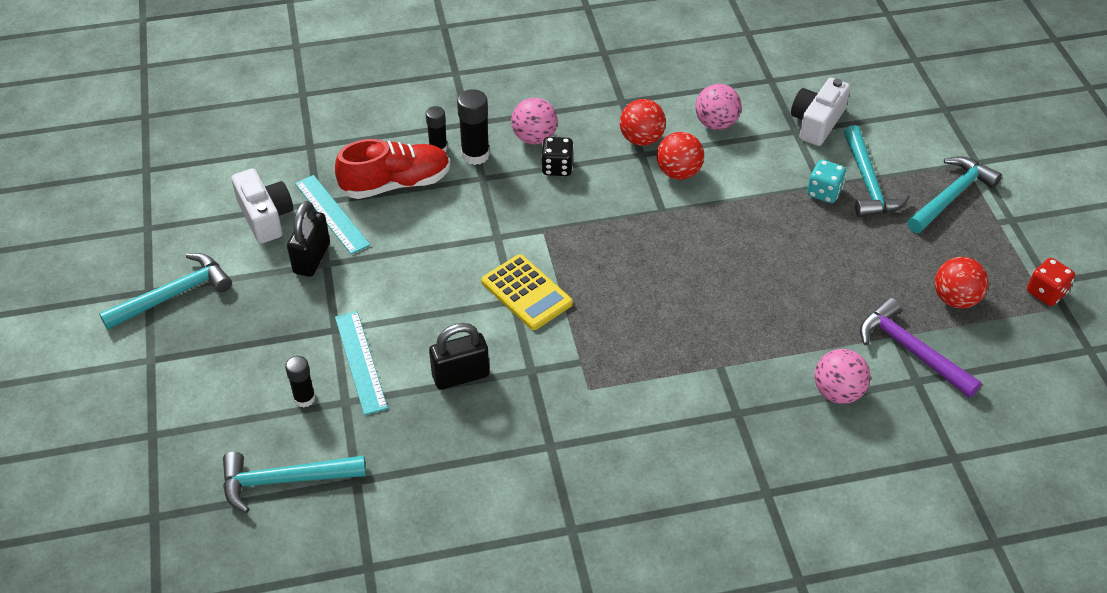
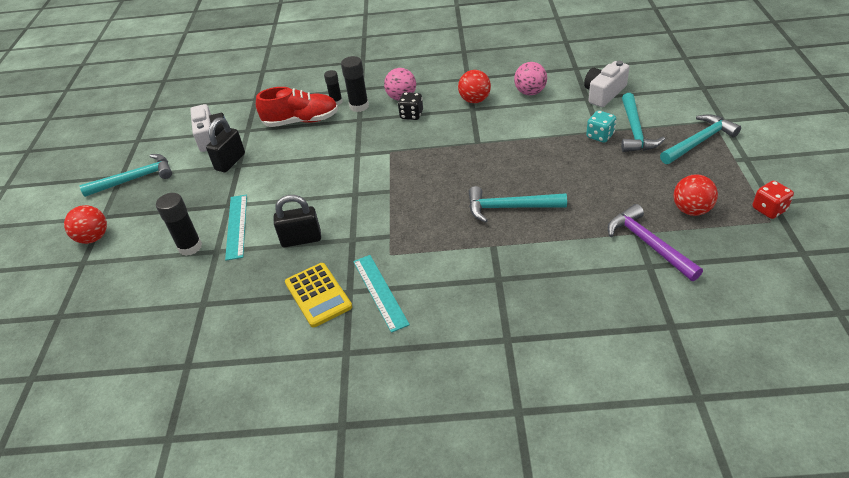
camera: 15 degrees right, 5 degrees down
turquoise hammer [223,452,366,513] -> turquoise hammer moved to [469,186,567,223]
black glue stick [285,356,315,407] -> black glue stick [156,193,202,256], size x1.53
turquoise ruler [295,175,370,254] -> turquoise ruler moved to [353,255,410,333]
yellow calculator [481,254,573,330] -> yellow calculator moved to [285,263,352,327]
red ball [657,132,704,180] -> red ball moved to [64,205,107,244]
pink ball [814,349,871,404] -> none

